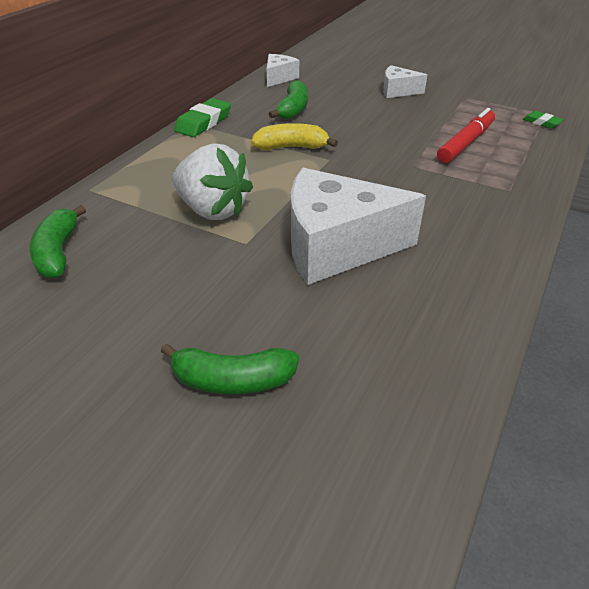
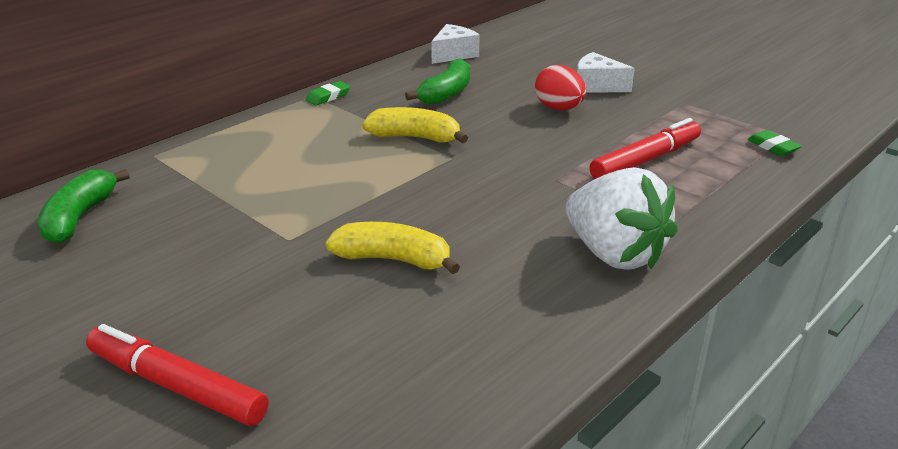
camera: 15 degrees right, 10 degrees down
green banana [161,343,299,394] -> red marker [86,324,268,426]
white strawberry [172,144,253,220] -> white strawberry moved to [566,167,678,270]
green eraser [174,98,231,137] -> green eraser [306,81,350,105], size x0.57
white cheese [291,168,426,285] -> yellow banana [325,222,460,274]
none -> red egg [535,65,586,110]

